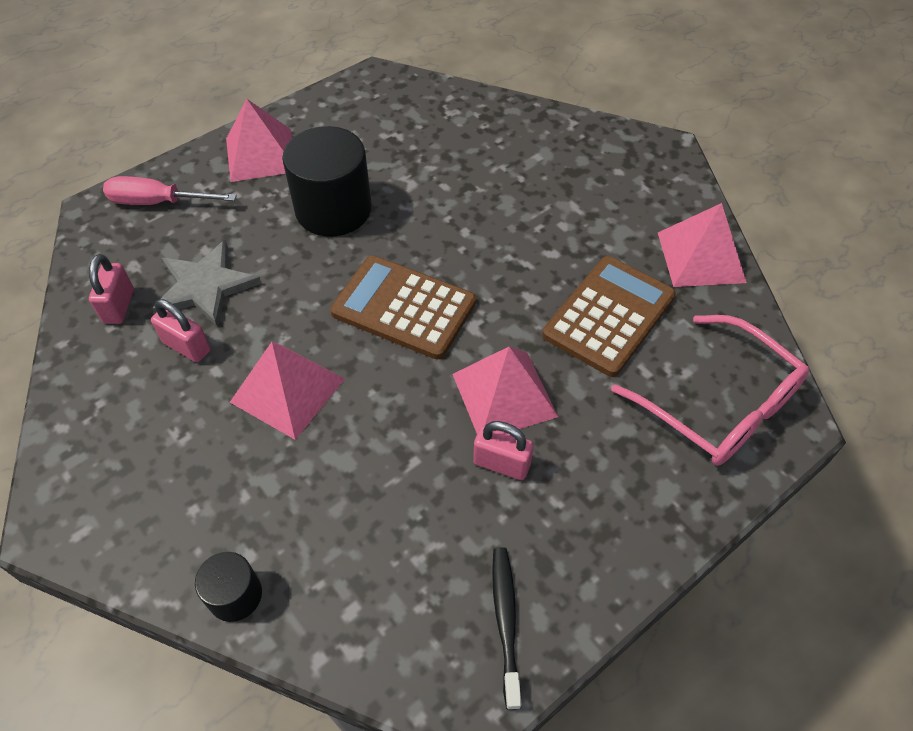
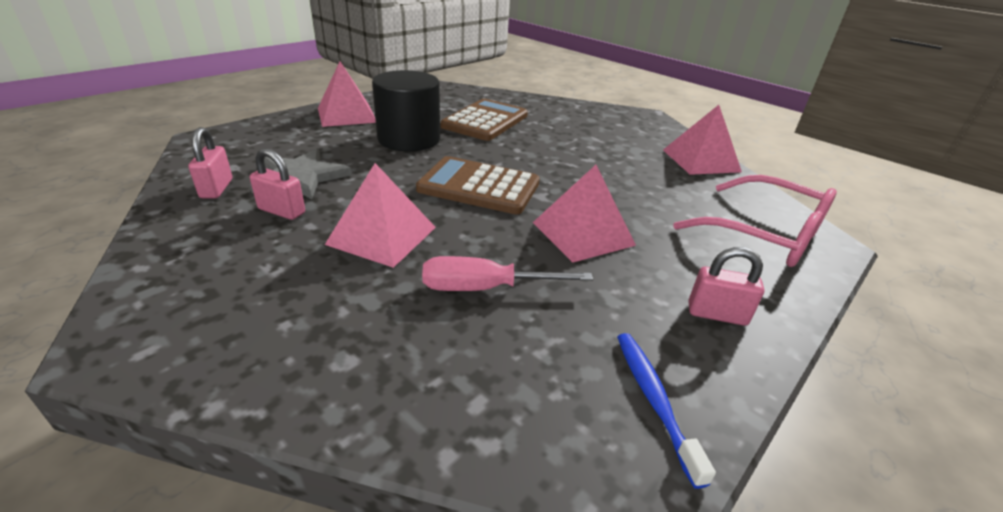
camera: 10 degrees left, 20 degrees down
pink screwdriver [103,176,237,205] -> pink screwdriver moved to [422,256,593,291]
black cylinder [195,552,262,622] -> none
pink padlock [473,421,534,480] -> pink padlock moved to [688,247,765,326]
black toothbrush [492,547,522,709] -> blue toothbrush [617,333,716,489]
brown calculator [542,256,676,377] -> brown calculator moved to [440,99,528,141]

